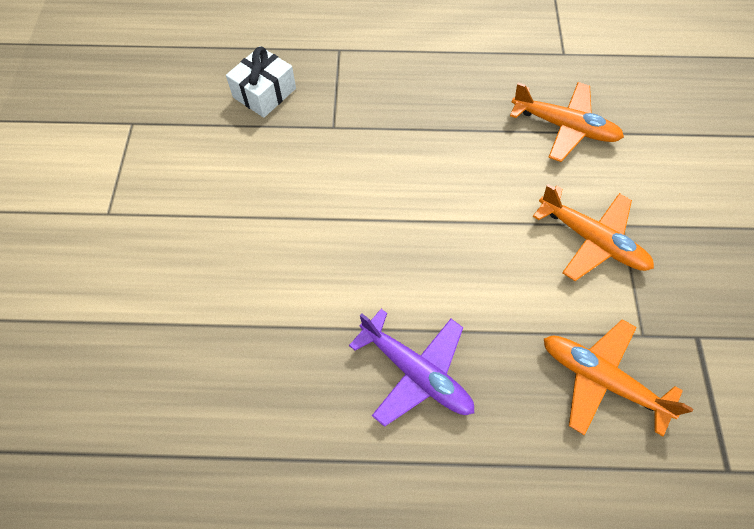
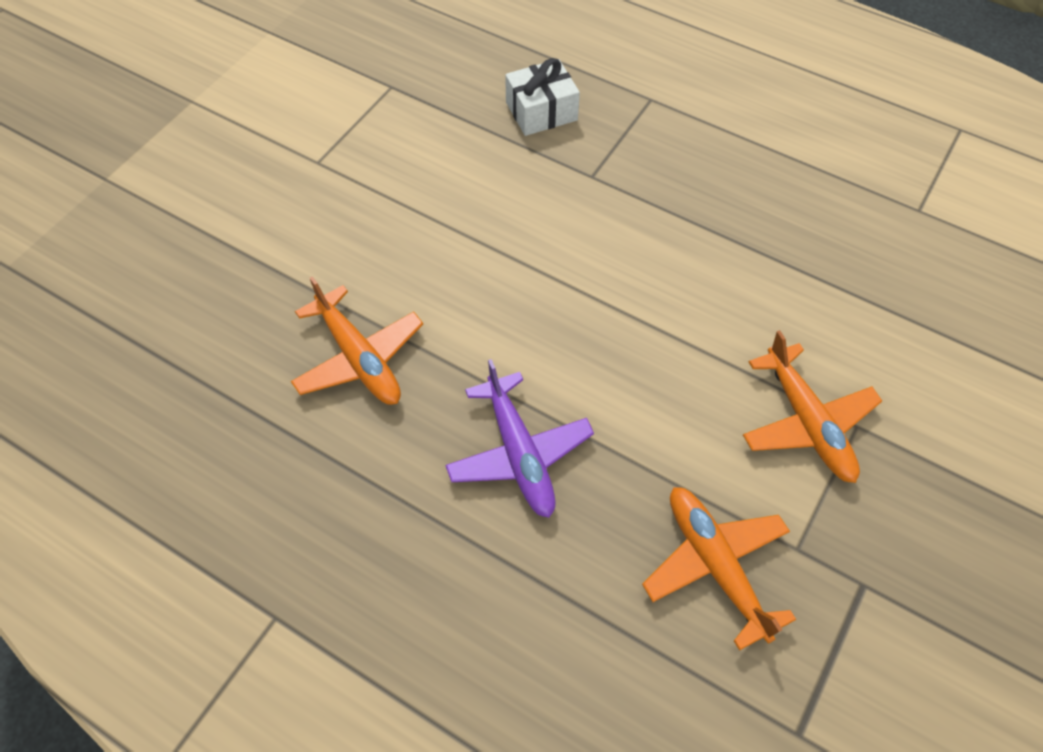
camera: 30 degrees right, 5 degrees down
orange plane [510,82,624,162] -> orange plane moved to [291,276,423,405]

